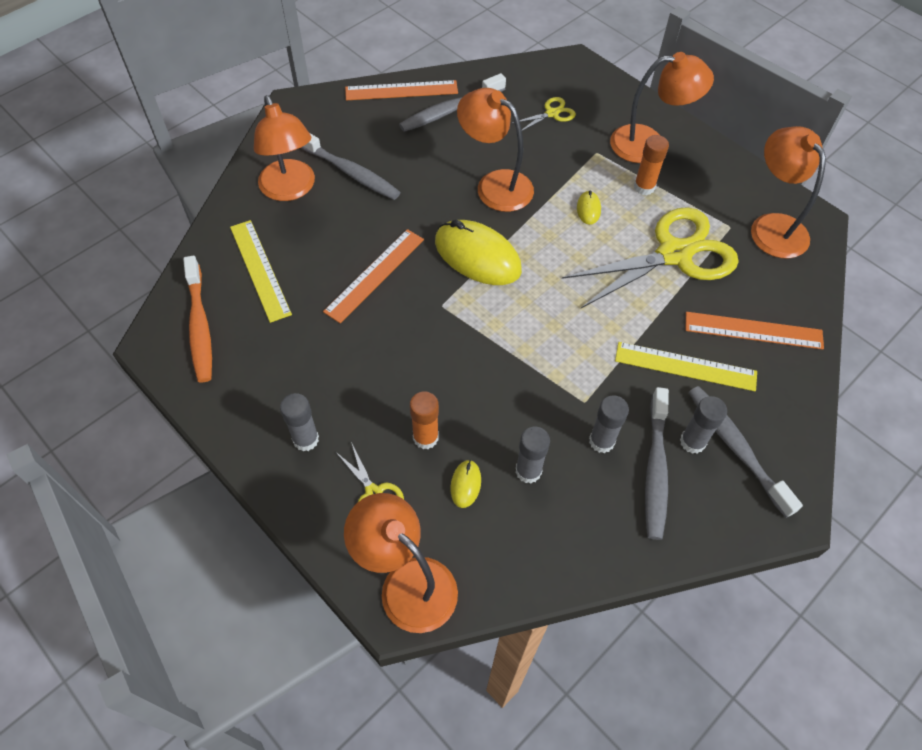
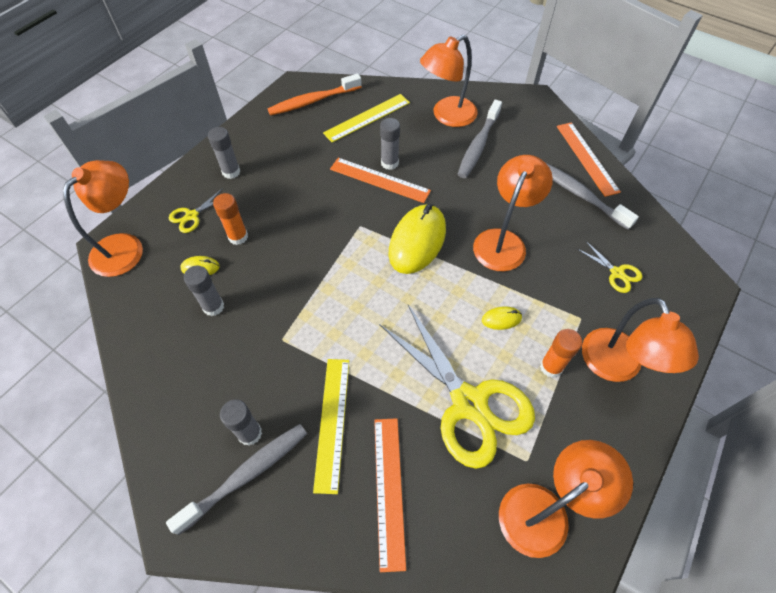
camera: 80 degrees right, 0 degrees up
grey glue stick [589,395,629,453] -> grey glue stick moved to [380,118,400,170]
grey toothbrush [645,387,669,540] -> none

